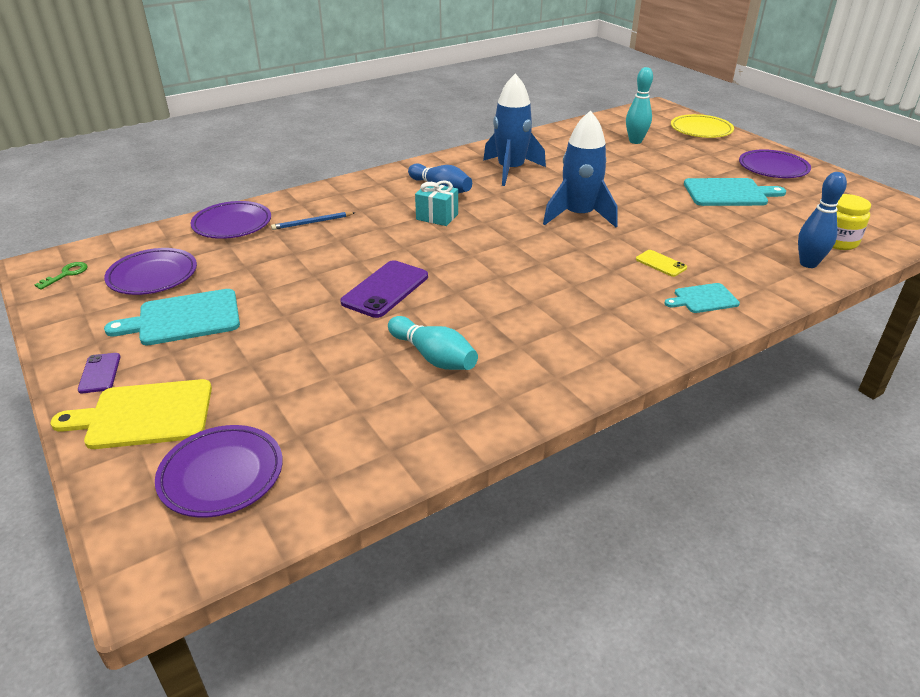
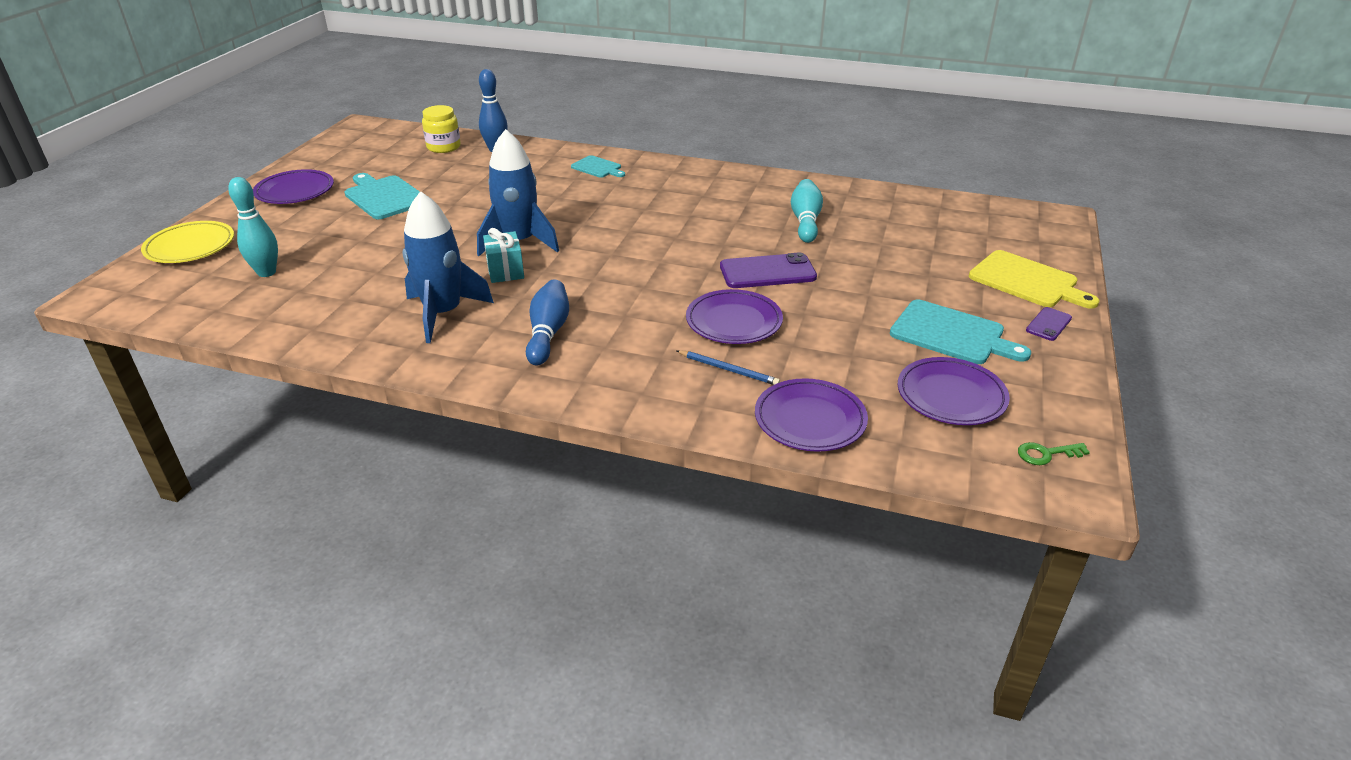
camera: 130 degrees left, 0 degrees up
purple plate [155,425,283,518] -> purple plate moved to [686,289,783,344]
turquoise gift [415,181,458,226] -> turquoise gift moved to [483,228,524,283]
yellow phone [636,250,687,277] -> none

